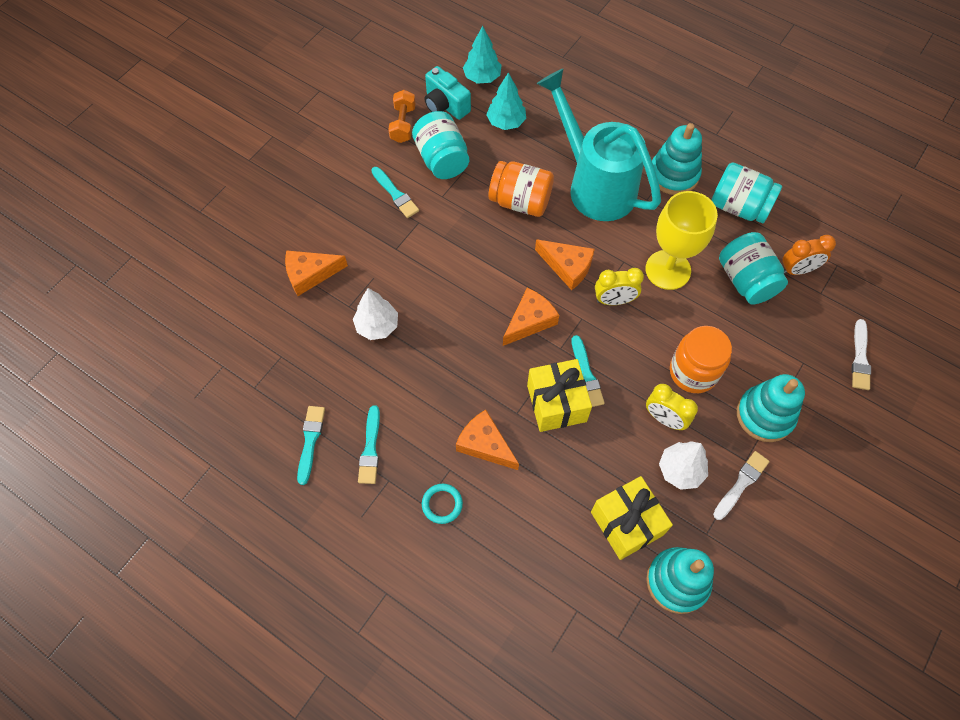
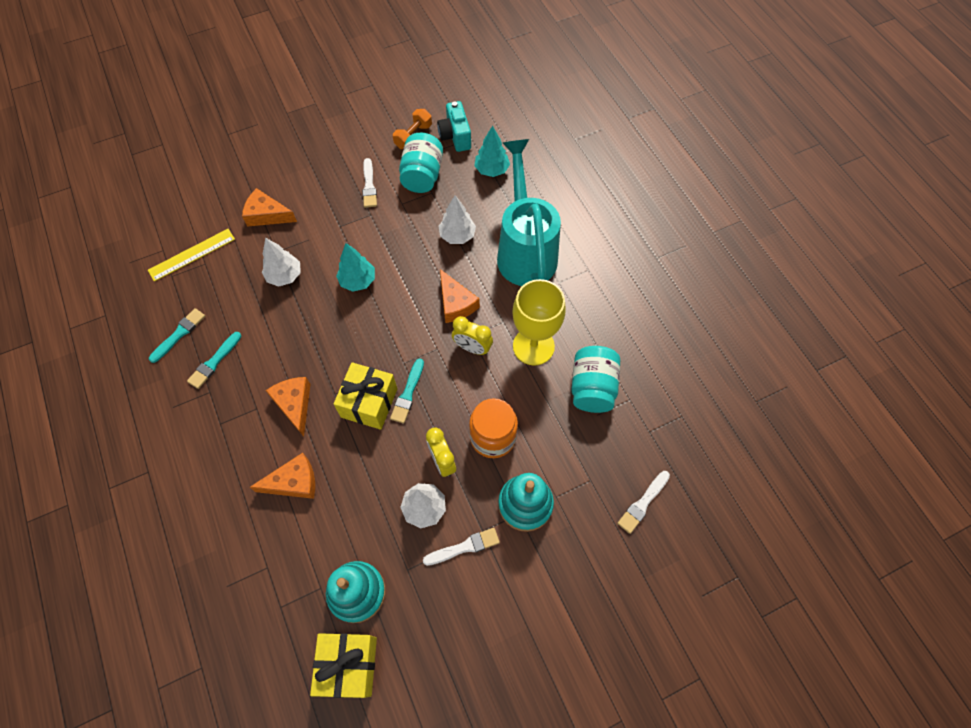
camera: 30 degrees right, 0 degrees up
turquoise brush [371,167,419,218] -> white brush [362,158,377,208]
turquoise ring [422,484,463,524] -> none
turquoise tree [463,26,502,84] -> turquoise tree moved to [336,243,375,292]
orange jar [489,161,554,217] -> white tree [438,195,476,244]
orange cheese [503,288,559,346] -> orange cheese moved to [250,453,315,499]
yellow gift [591,476,673,560] -> yellow gift moved to [310,633,377,698]
turquoise stacking toy [652,123,702,195] -> none
turquoise jar [711,162,782,223] -> none
orange clock [782,235,836,275] -> none
none -> yellow ruler [148,229,235,282]

